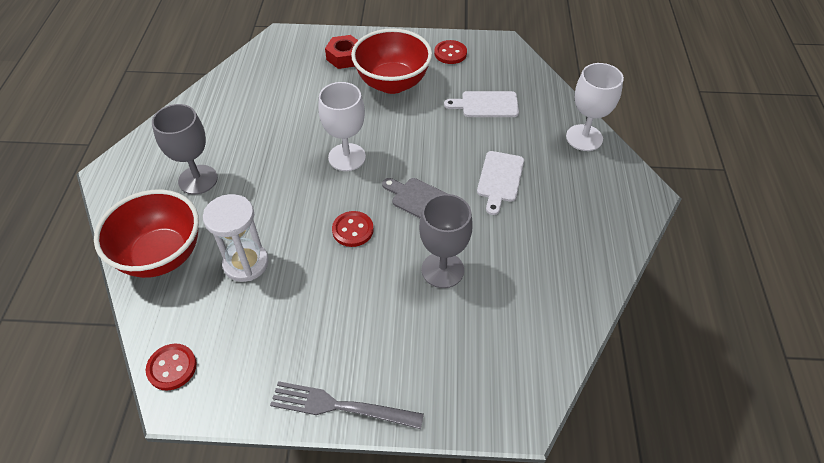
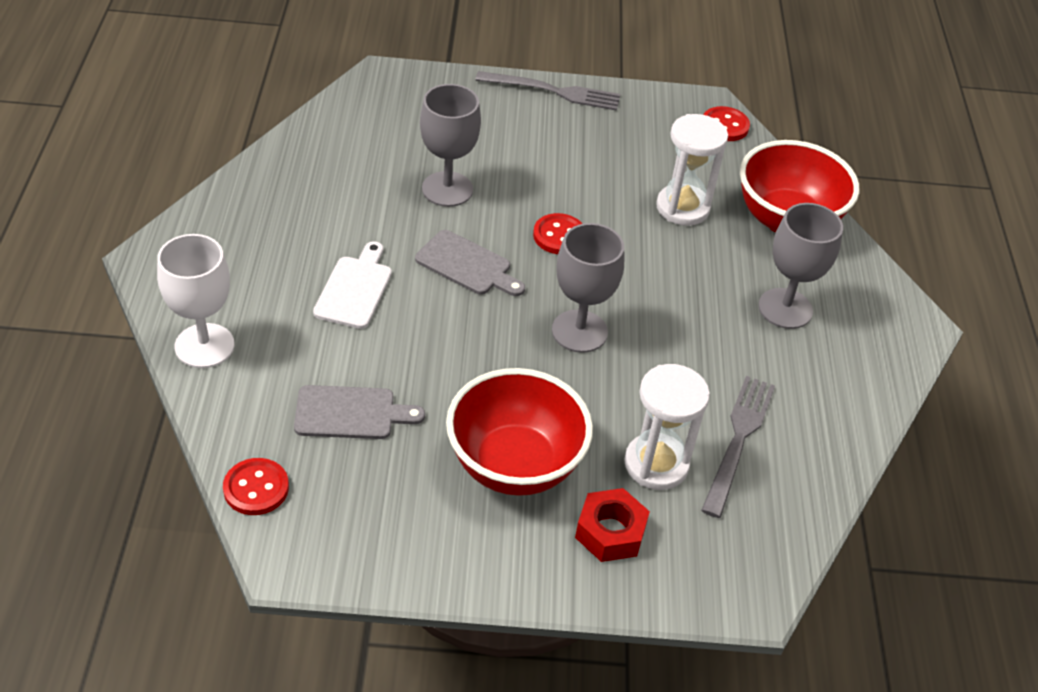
camera: 175 degrees right, 5 degrees down
white goblet [318,82,366,171] -> grey goblet [552,223,624,353]
red button [434,40,467,64] -> red button moved to [223,458,289,515]
white cutting board [444,91,519,117] -> grey cutting board [294,385,425,439]
none -> white hourglass [624,364,710,490]
none -> grey fork [701,376,775,518]

